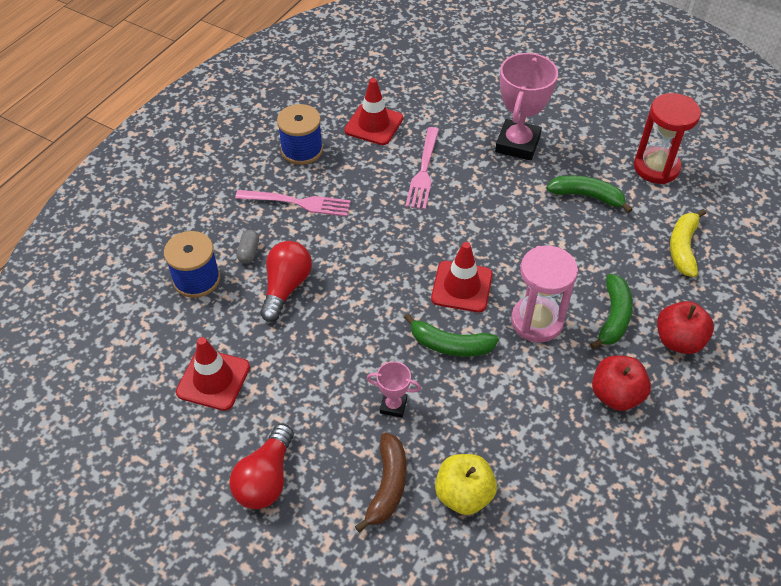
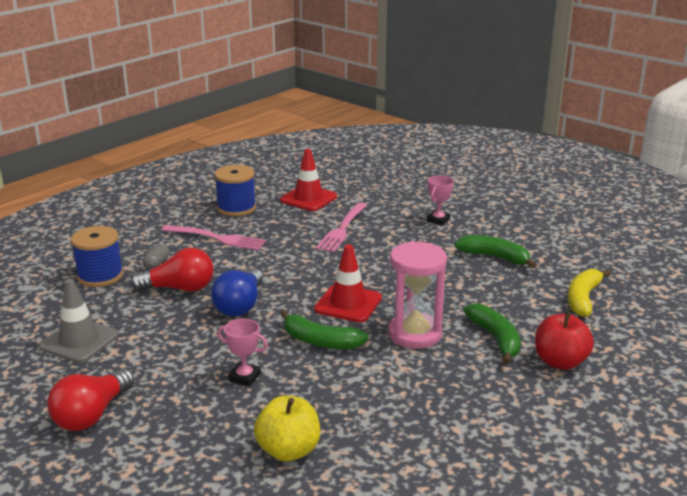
camera: 10 degrees right, 25 degrees down
red traffic cone [176,337,250,411] -> grey traffic cone [39,279,119,363]
red light bulb [260,241,312,322] -> red light bulb turned 60 degrees clockwise [131,247,214,292]
brown banana [355,433,406,532] -> none
pink trophy [495,53,558,161] -> pink trophy [427,175,454,226], size x0.50
green banana [590,274,633,349] -> green banana turned 45 degrees counterclockwise [464,303,521,364]
red apple [592,355,651,411] -> none
red hourglass [634,93,701,184] -> none
none -> blue light bulb [211,268,263,316]

